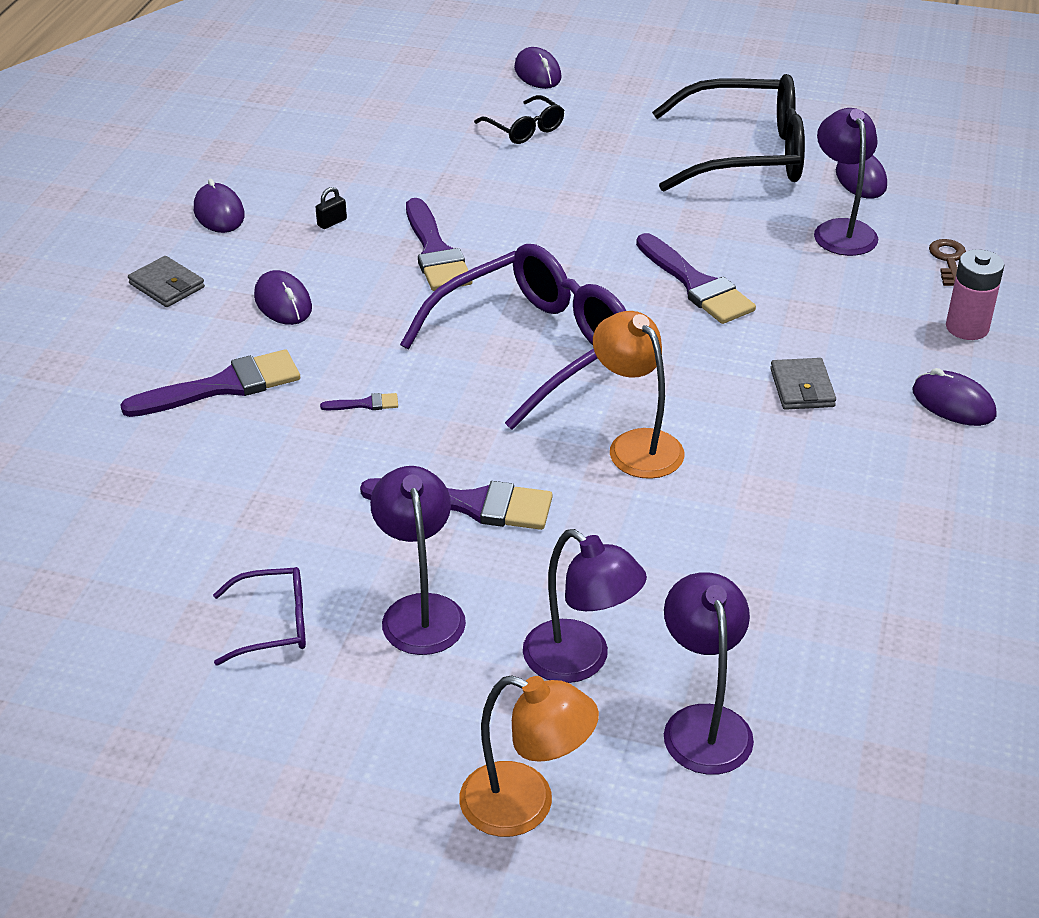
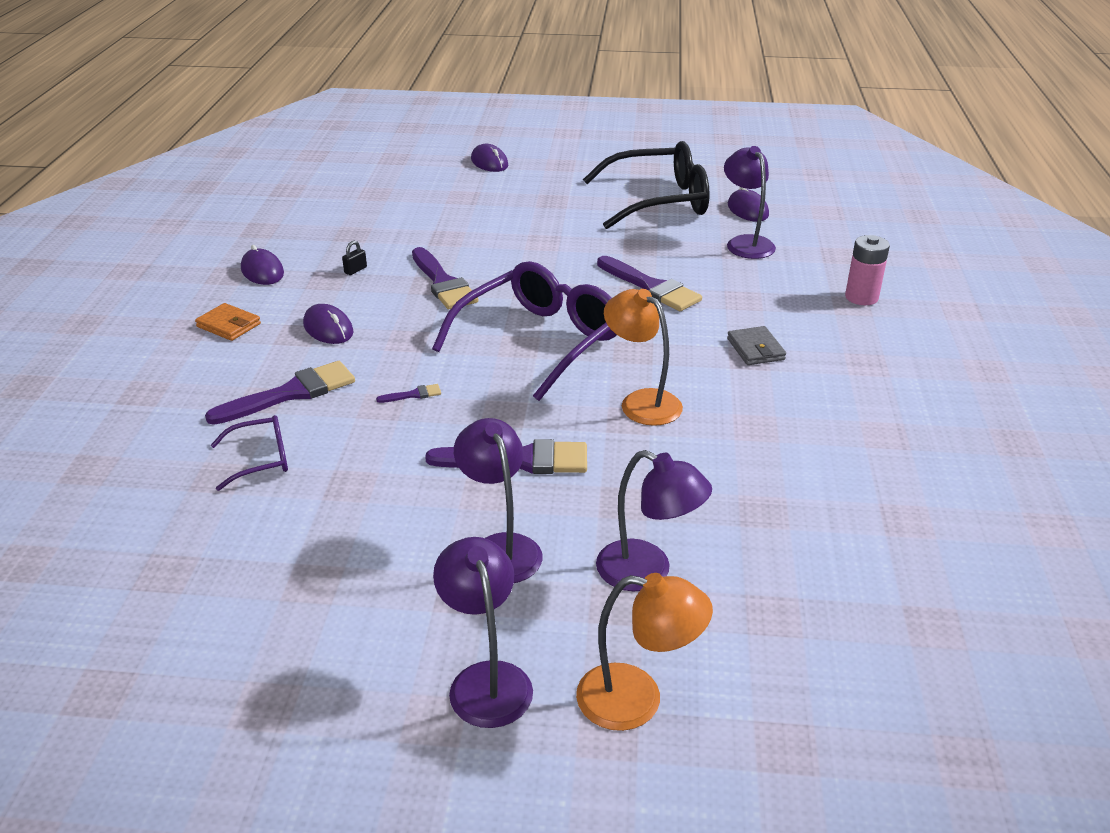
camera: 10 degrees left, 5 degrees down
grey wallet [128,256,205,307] -> orange wallet [195,303,261,341]
purple glasses [213,567,306,665] -> purple glasses moved to [211,415,288,491]
black glasses [474,95,564,144] -> none
purple lamp [664,573,754,775] -> purple lamp moved to [433,537,533,728]
purple mouse [912,368,996,426] -> none
brown key [929,239,966,286] -> none

